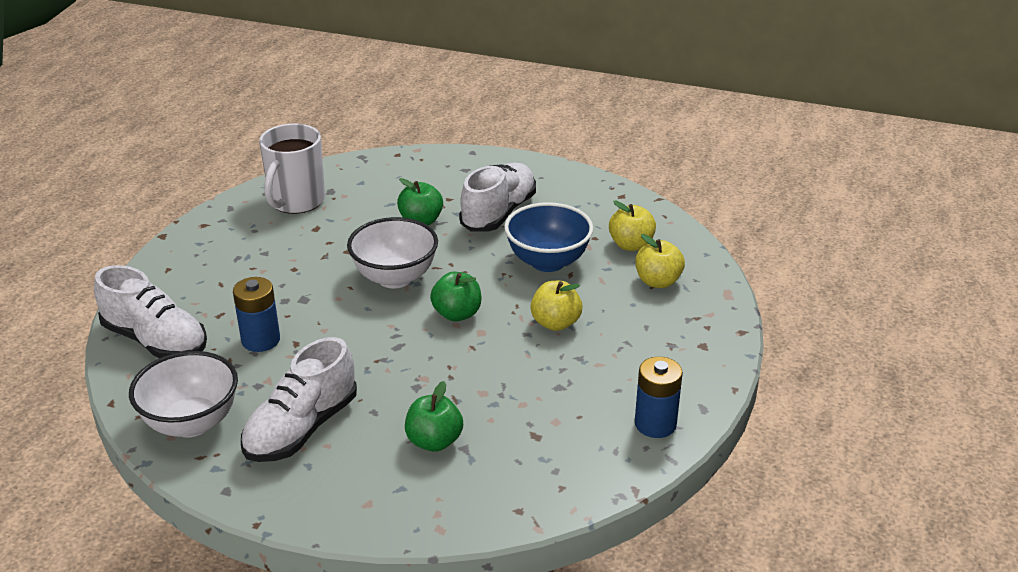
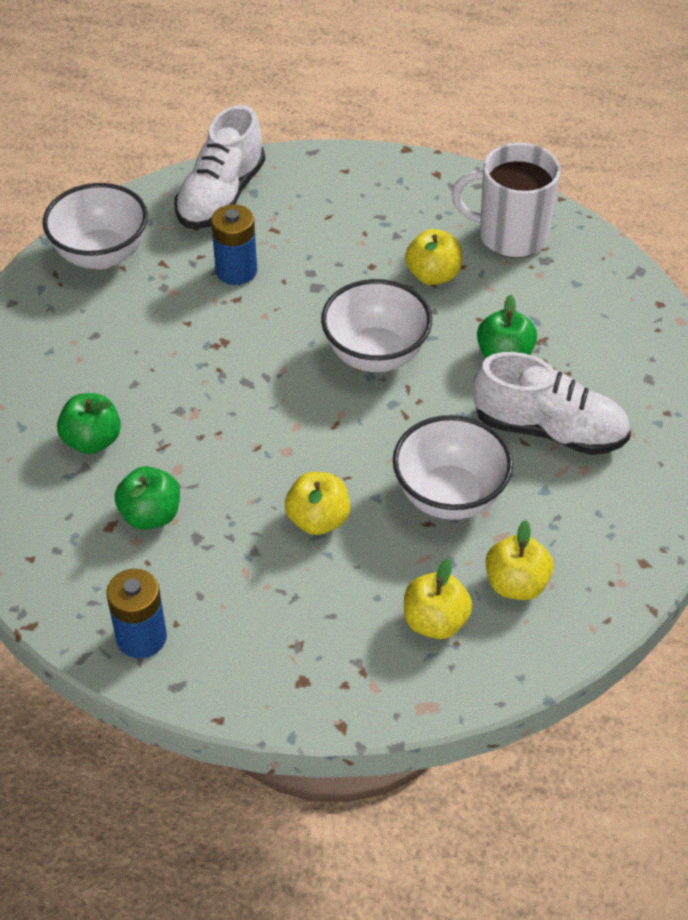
camera: 80 degrees right, 15 degrees up
white shoe [241,337,357,462] -> none
green apple [430,272,481,321] -> green apple moved to [115,466,180,530]
blue bowl [504,202,593,272] -> white bowl [393,415,513,520]
none -> yellow apple [405,229,462,285]

